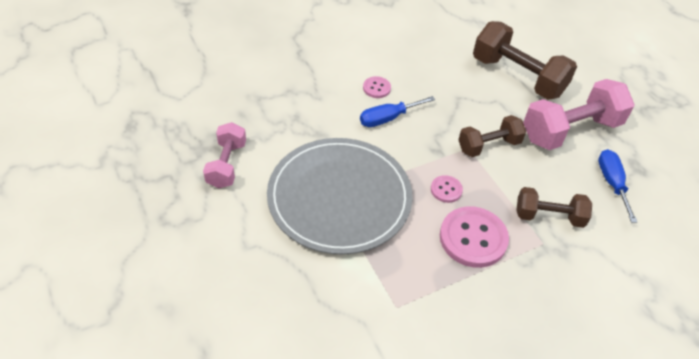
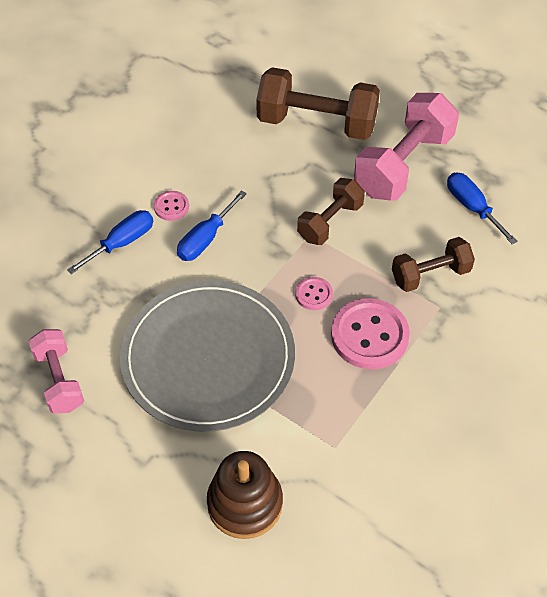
camera: 25 degrees left, 5 degrees up
none -> blue screwdriver [67,210,153,274]
none -> brown stacking toy [207,451,283,539]

